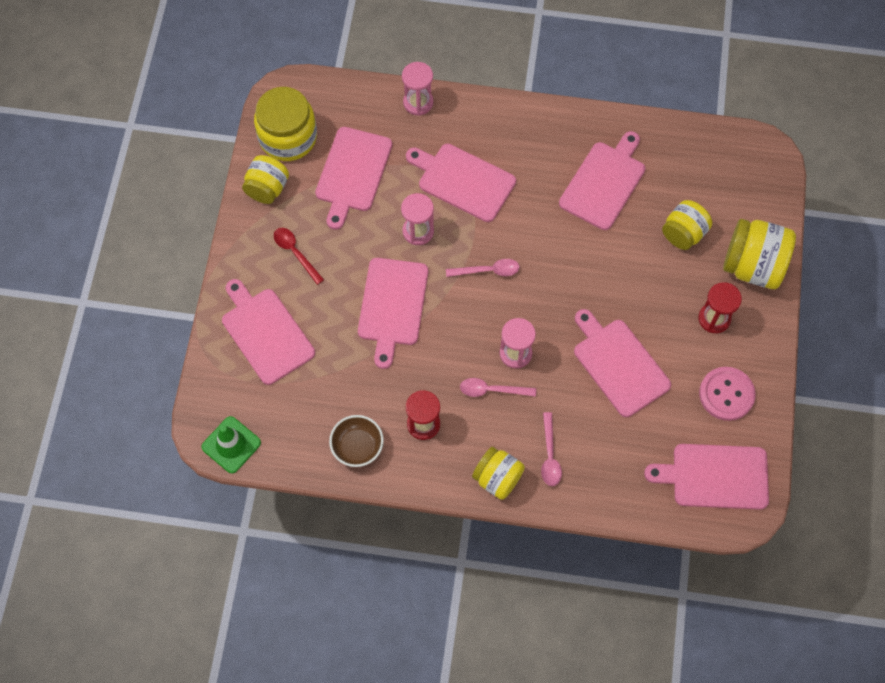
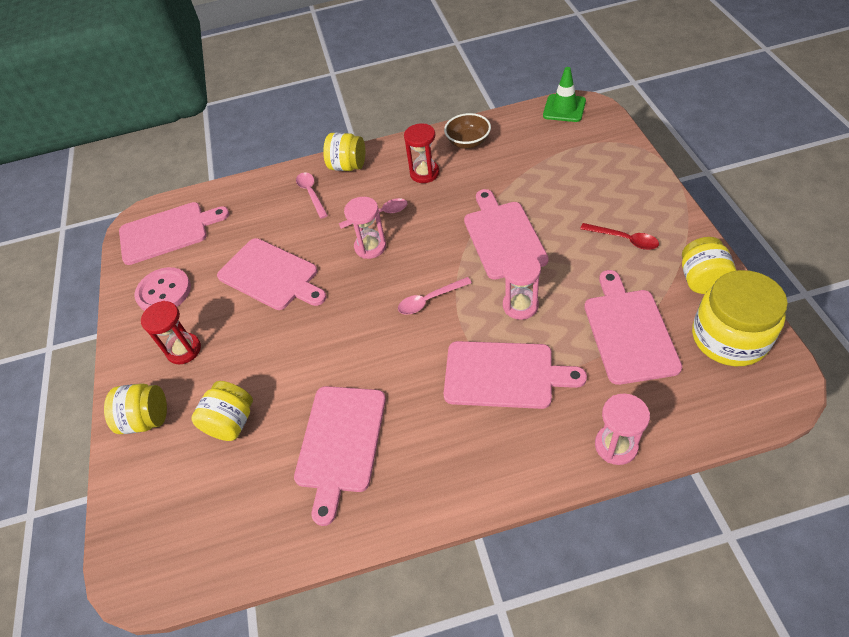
camera: 165 degrees right, 15 degrees down
pink cutting board [222,279,315,385] -> none
yellow jar [723,219,796,289] -> yellow jar [104,383,167,434], size x0.64

